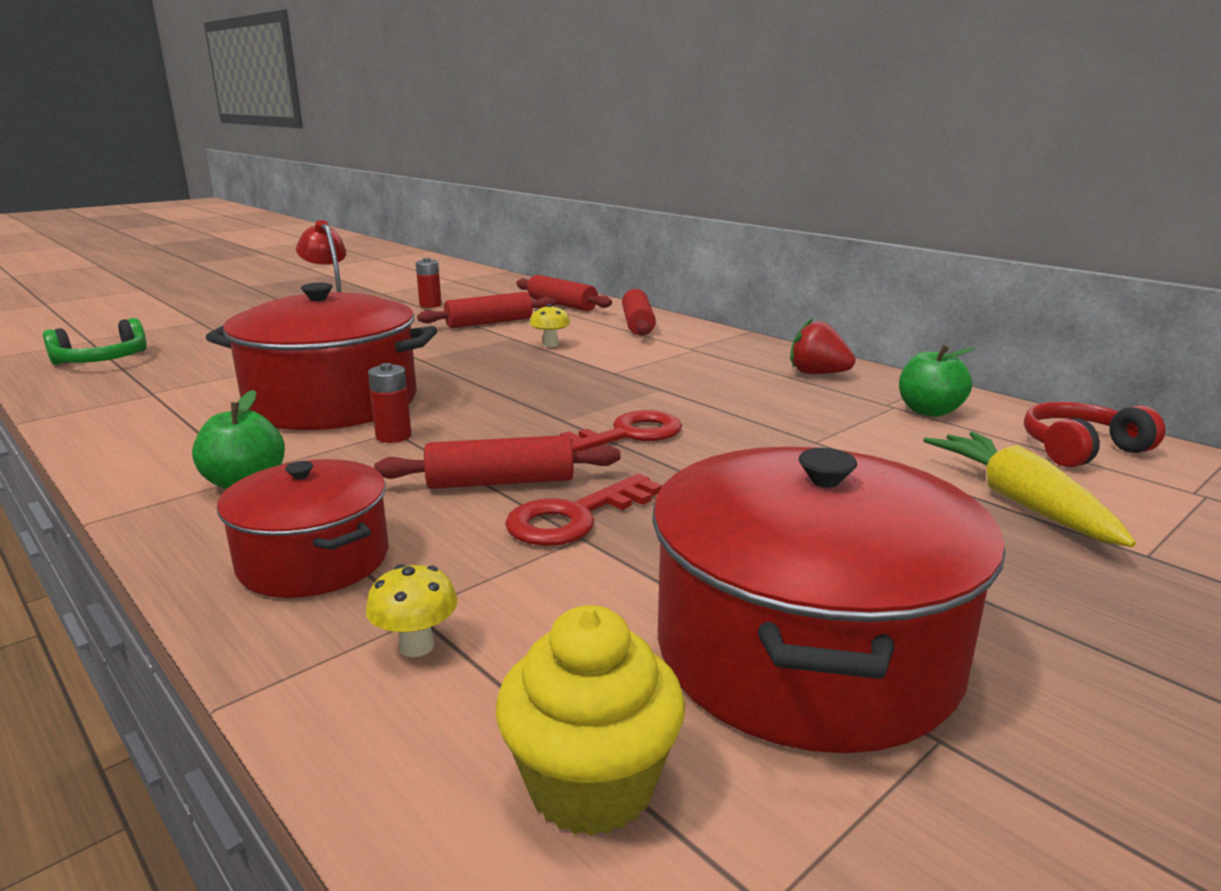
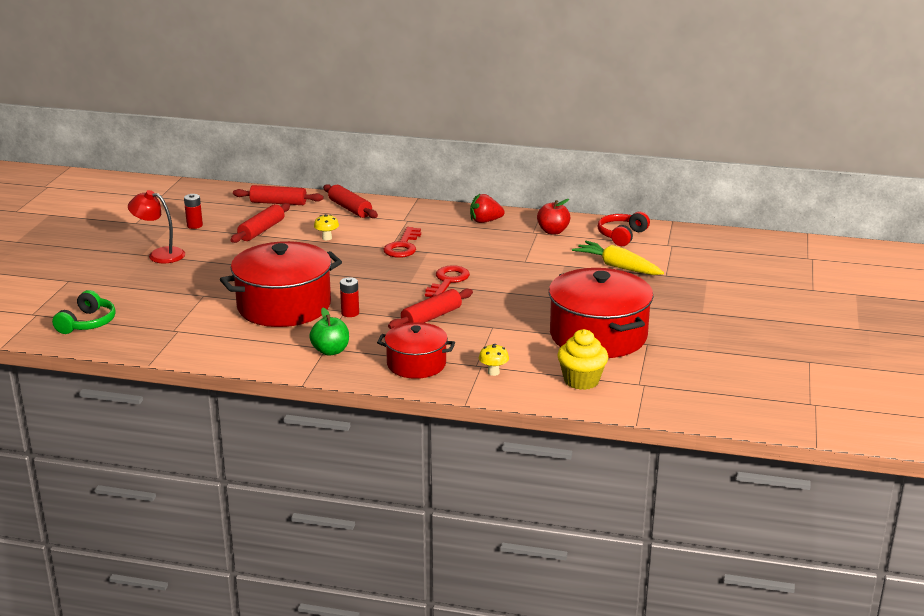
camera: 35 degrees left, 5 degrees up
red key [505,474,662,546] -> red key moved to [383,227,421,258]
green apple [899,345,975,417] -> red apple [537,199,571,235]

